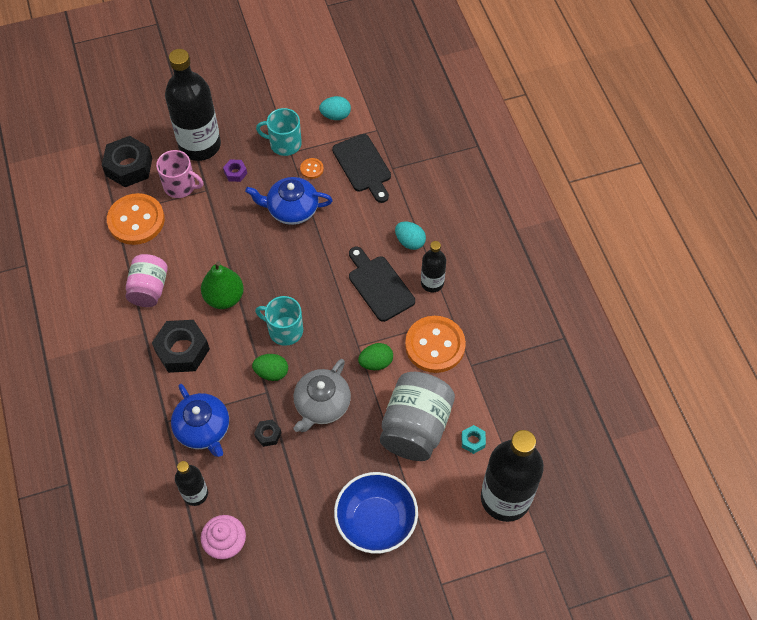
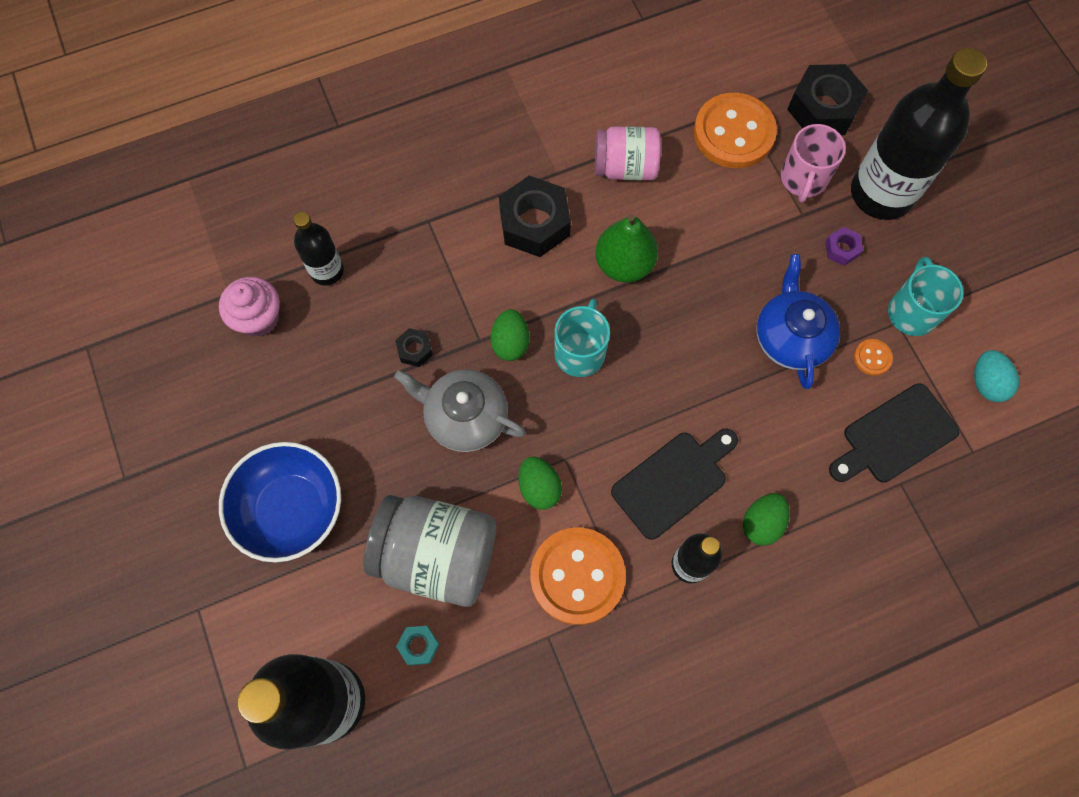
camera: 85 degrees right, 10 degrees up
blue teapot [171,384,229,457] -> none
turquoise egg [395,221,426,250] -> green egg [743,493,790,546]

